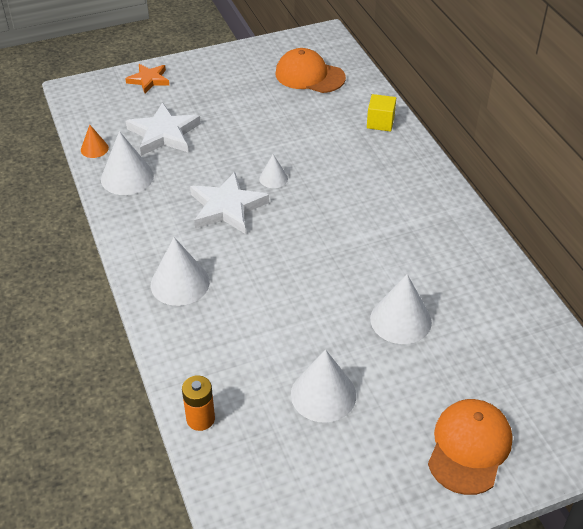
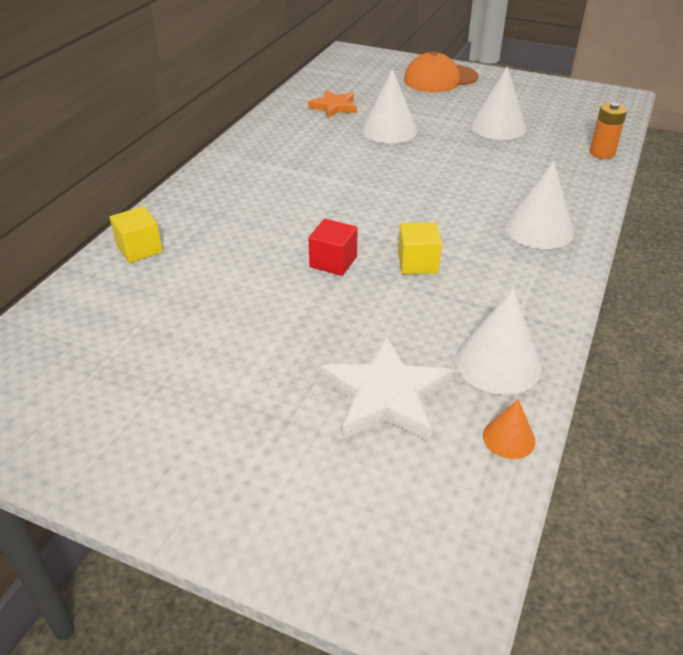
camera: 135 degrees left, 5 degrees down
orange star [125,64,170,93] -> orange star moved to [308,90,357,118]
white star [190,172,269,234] -> yellow cube [398,222,442,274]
white cone [259,154,288,188] -> red cube [308,219,358,276]
orange cap [275,48,346,93] -> none

